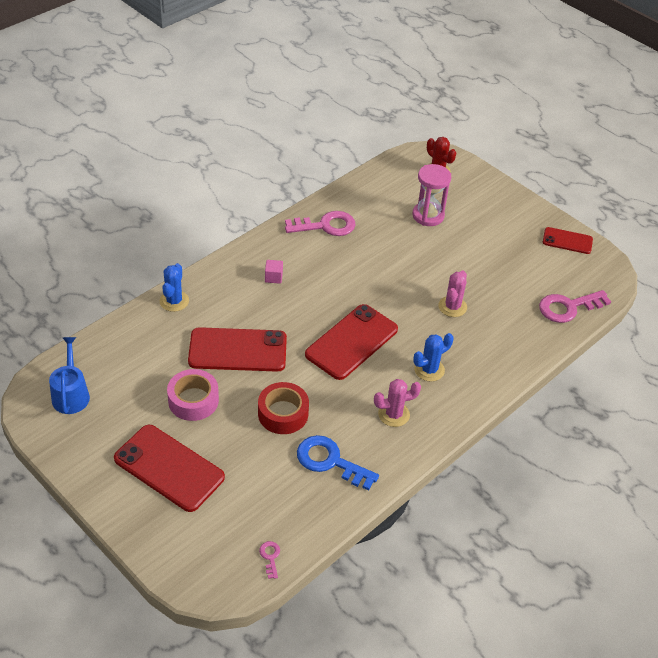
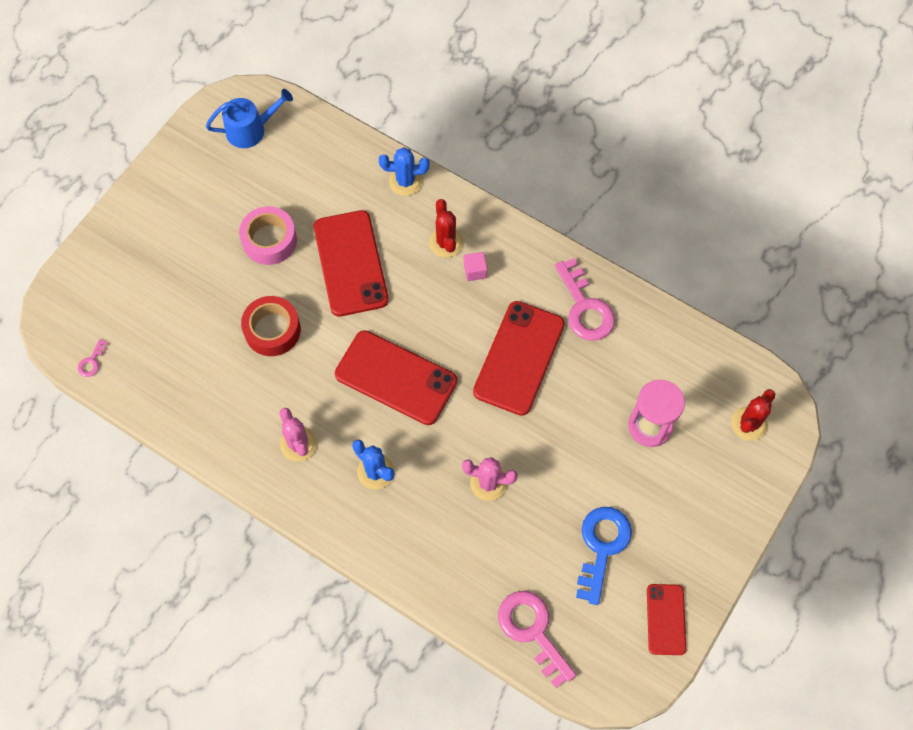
camera: 80 degrees right, 20 degrees up
red phone [114,425,225,512] -> red phone moved to [473,301,565,416]
pink key [259,541,280,579] -> pink key turned 135 degrees clockwise [78,339,108,377]
blue key [297,435,379,491] -> blue key moved to [576,507,632,605]
none -> red cactus [429,199,464,258]

